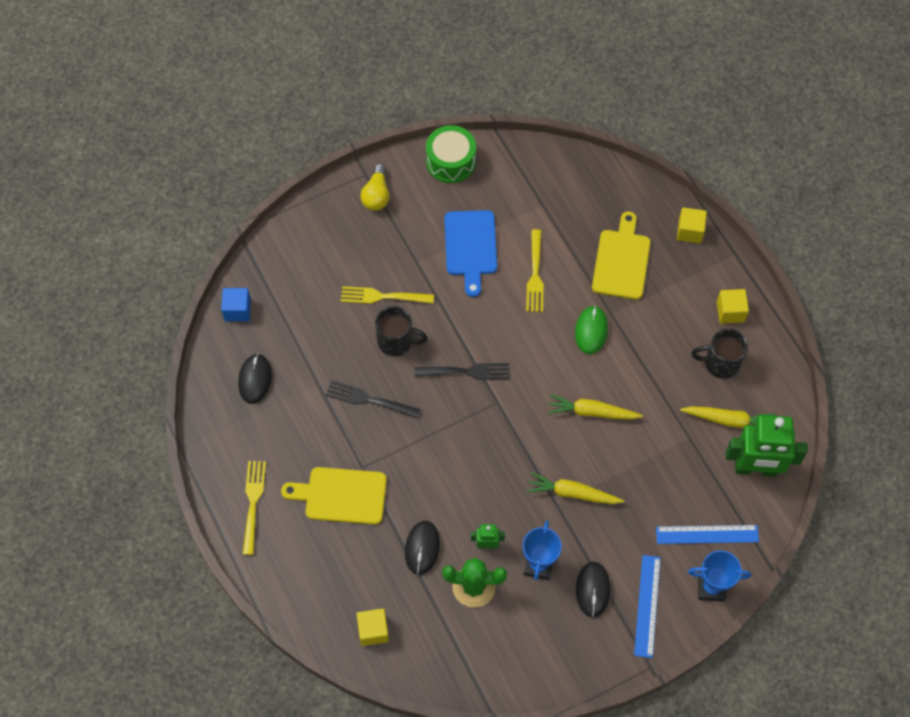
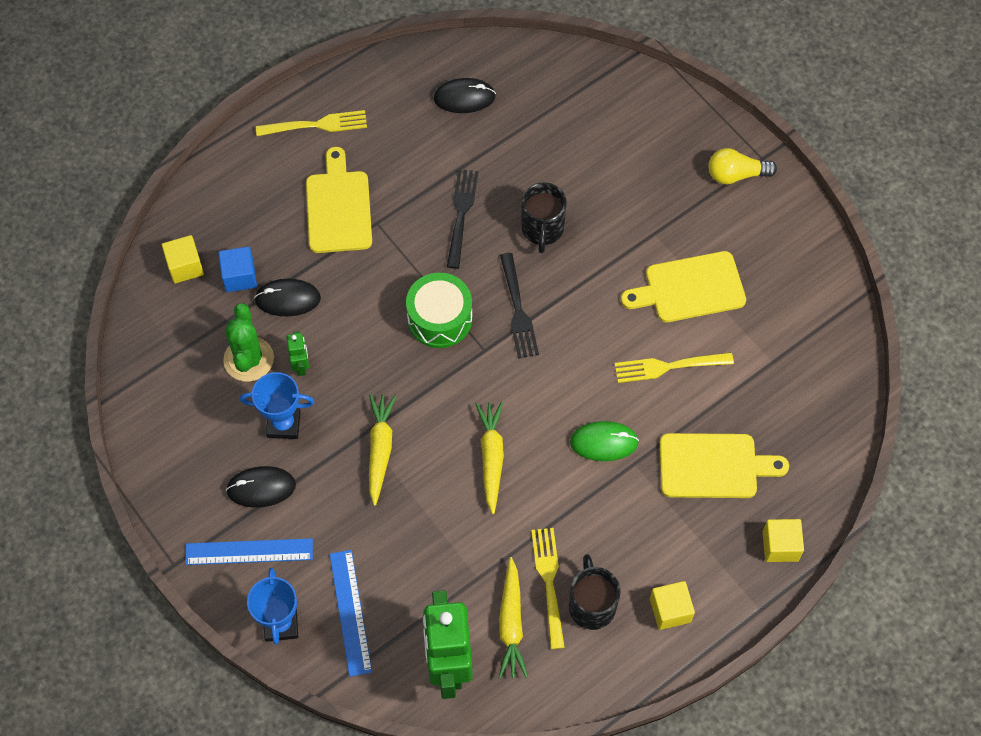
camera: 80 degrees right, 0 degrees up
blue cube [221,288,251,321] -> blue cube moved to [218,247,257,292]
yellow fork [341,286,434,304] -> yellow fork moved to [531,528,565,649]
green drum [426,125,476,183] -> green drum moved to [406,273,473,348]
blue cutting board [444,210,497,297] -> yellow cutting board [621,251,746,322]

